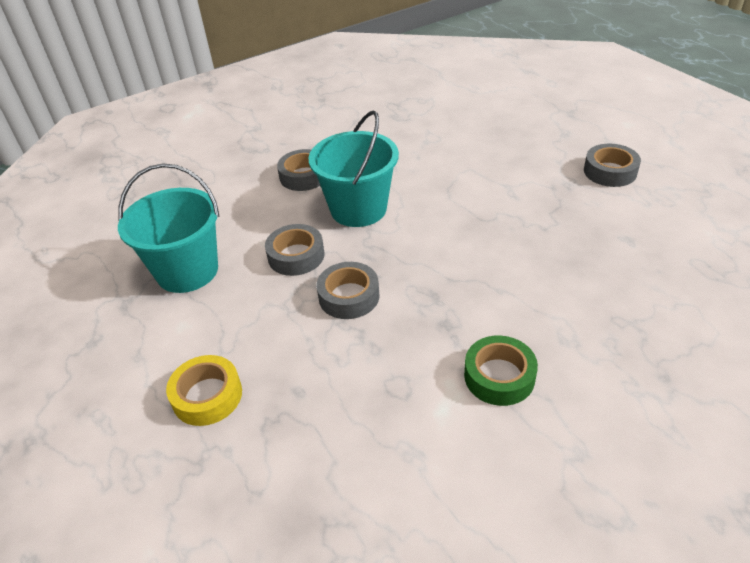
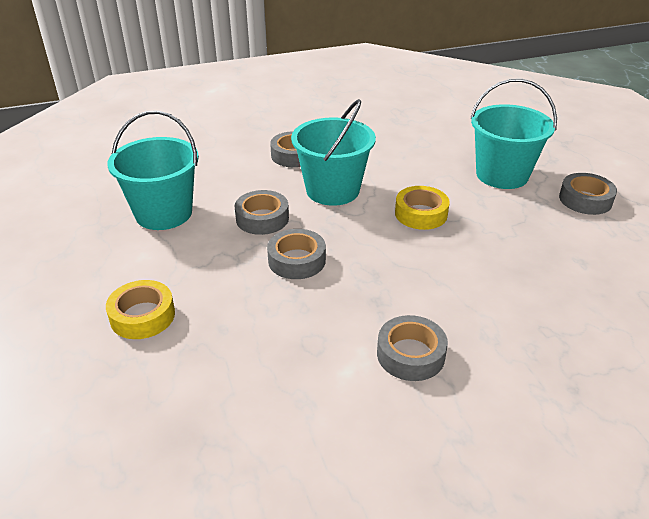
camera: 10 degrees right, 5 degrees down
green tape [464,336,538,406] -> grey tape [377,315,448,381]
none -> yellow tape [395,186,450,230]
none -> turquoise bucket [470,79,557,189]

